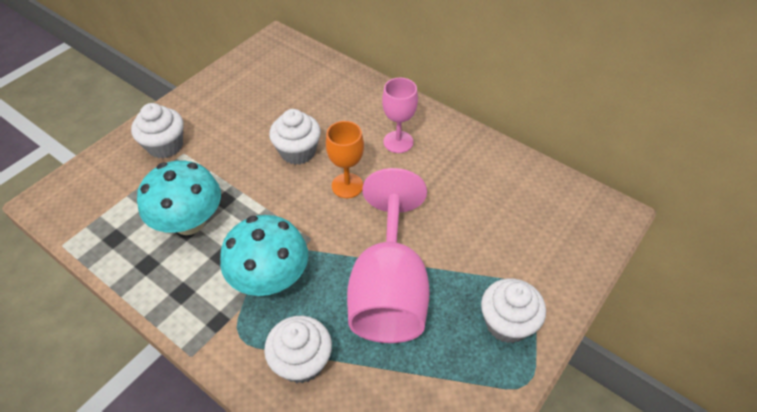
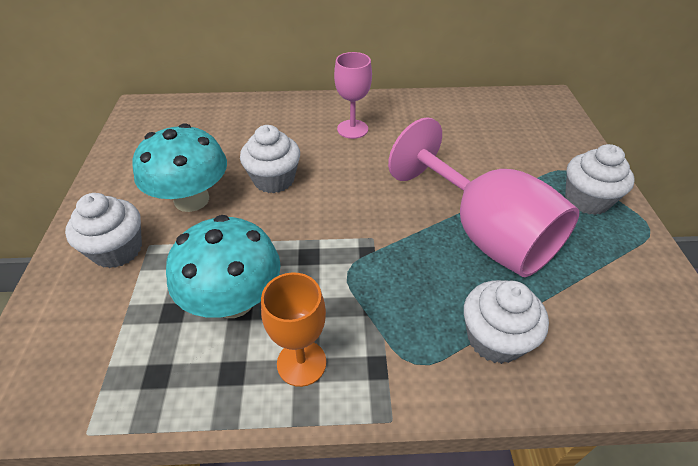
camera: 40 degrees left, 5 degrees down
turquoise mushroom [220,215,308,296] -> turquoise mushroom moved to [132,123,227,212]
orange goblet [326,121,364,198] -> orange goblet moved to [261,272,326,387]

